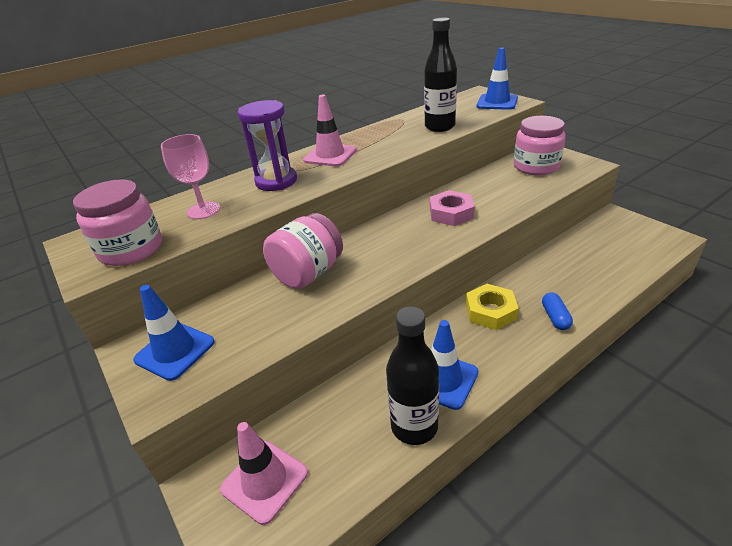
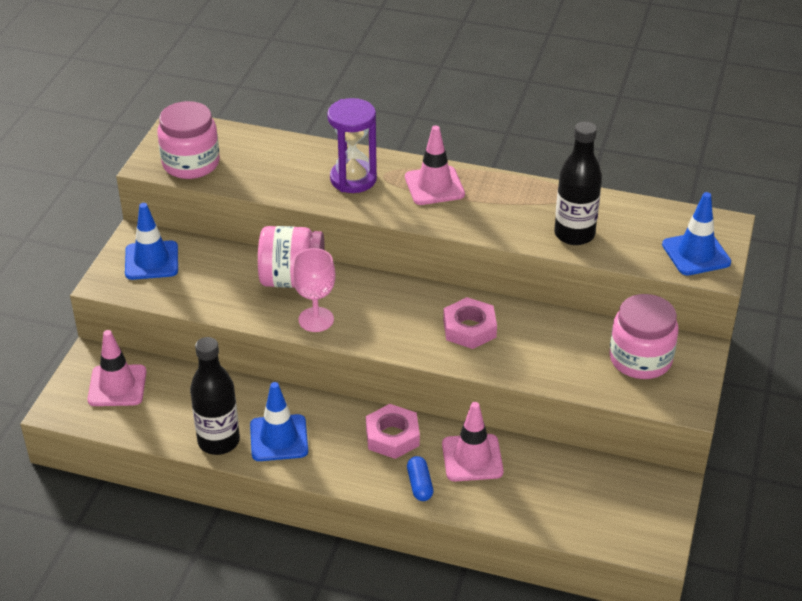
camera: 50 degrees right, 5 degrees up
pink goblet [161,134,220,219] -> pink goblet moved to [292,248,336,332]
yellow nut [466,284,519,330] -> pink nut [366,404,420,459]
blue capsule [542,293,573,330] -> blue capsule turned 60 degrees counterclockwise [407,456,433,501]
none -> pink traffic cone [442,402,504,481]

